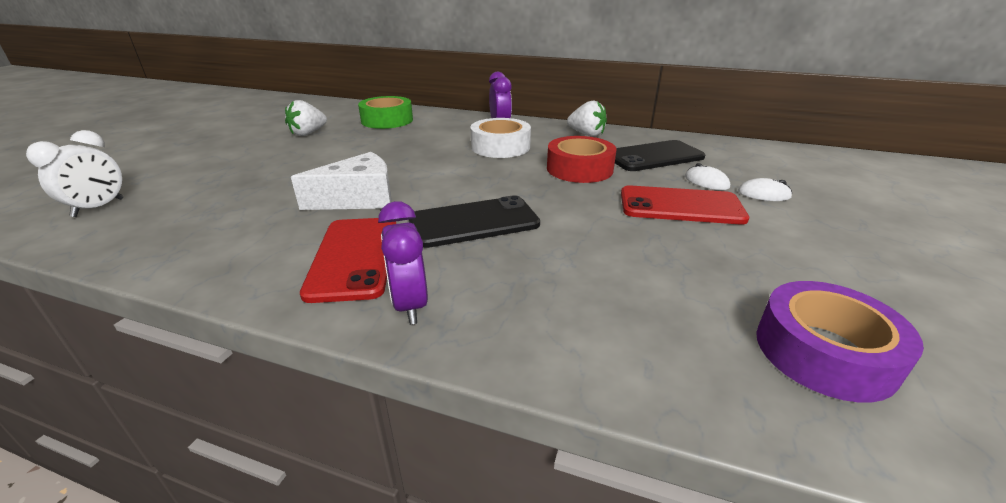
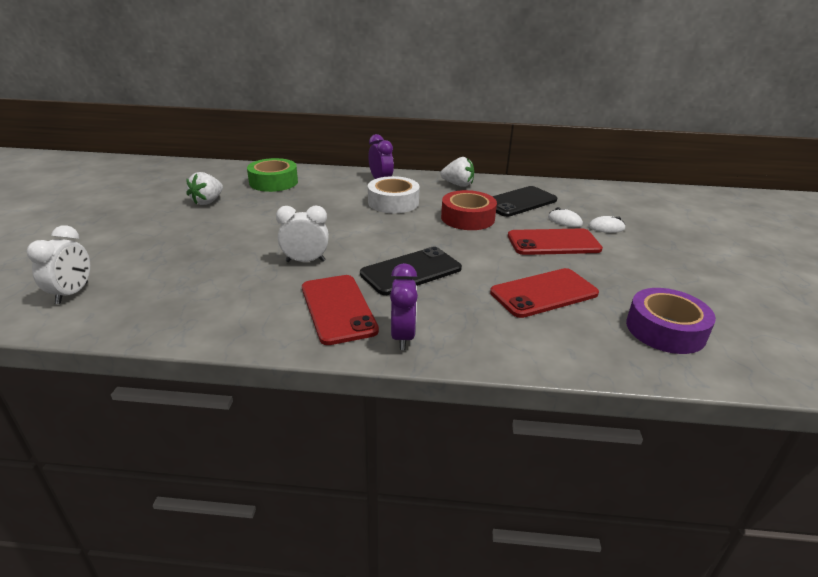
camera: 15 degrees left, 0 degrees up
white cheese [291,152,392,210] -> white clock [276,206,329,262]
purple clock [378,201,428,325] -> purple clock turned 150 degrees counterclockwise [390,263,418,350]
none -> red phone [490,268,599,318]

